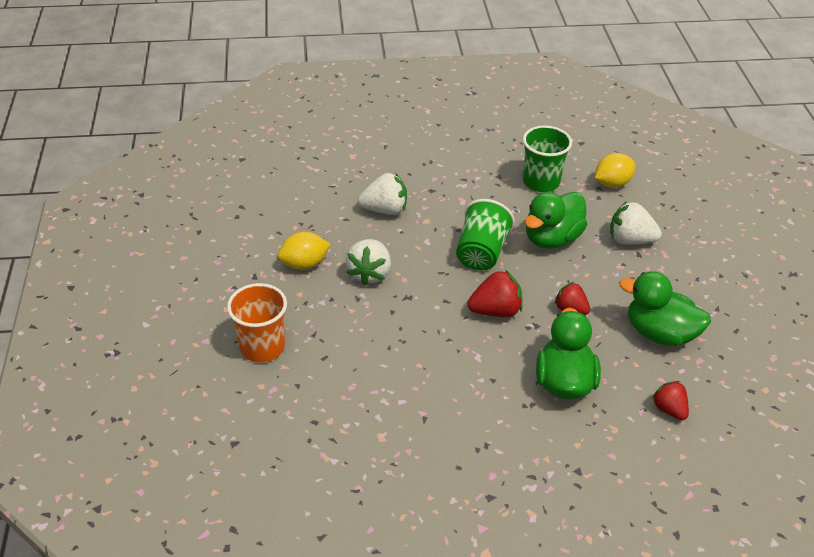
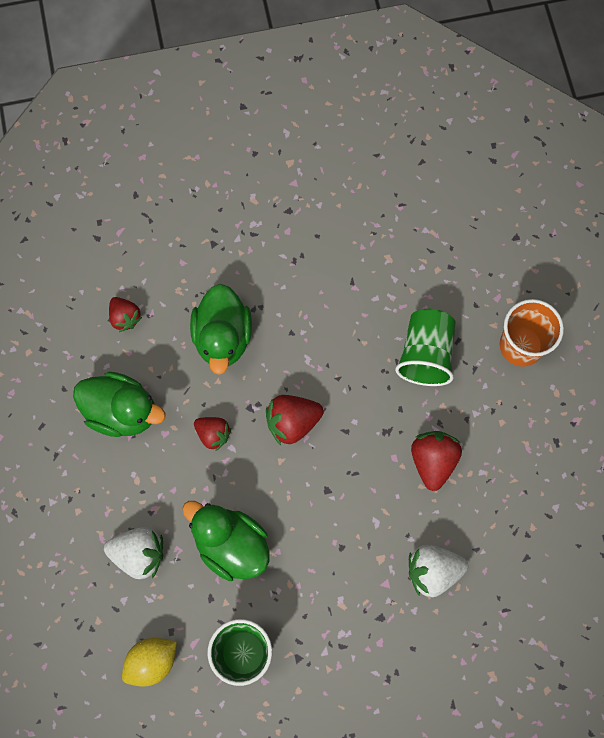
camera: 175 degrees right, 30 degrees up
yellow lemon [278,232,330,270] -> none
white strawberry [346,239,391,286] -> red strawberry [411,431,462,491]
green cup [456,199,515,270] -> green cup moved to [395,309,456,386]
green duck [525,192,588,249] -> green duck turned 90 degrees counterclockwise [182,501,270,581]

